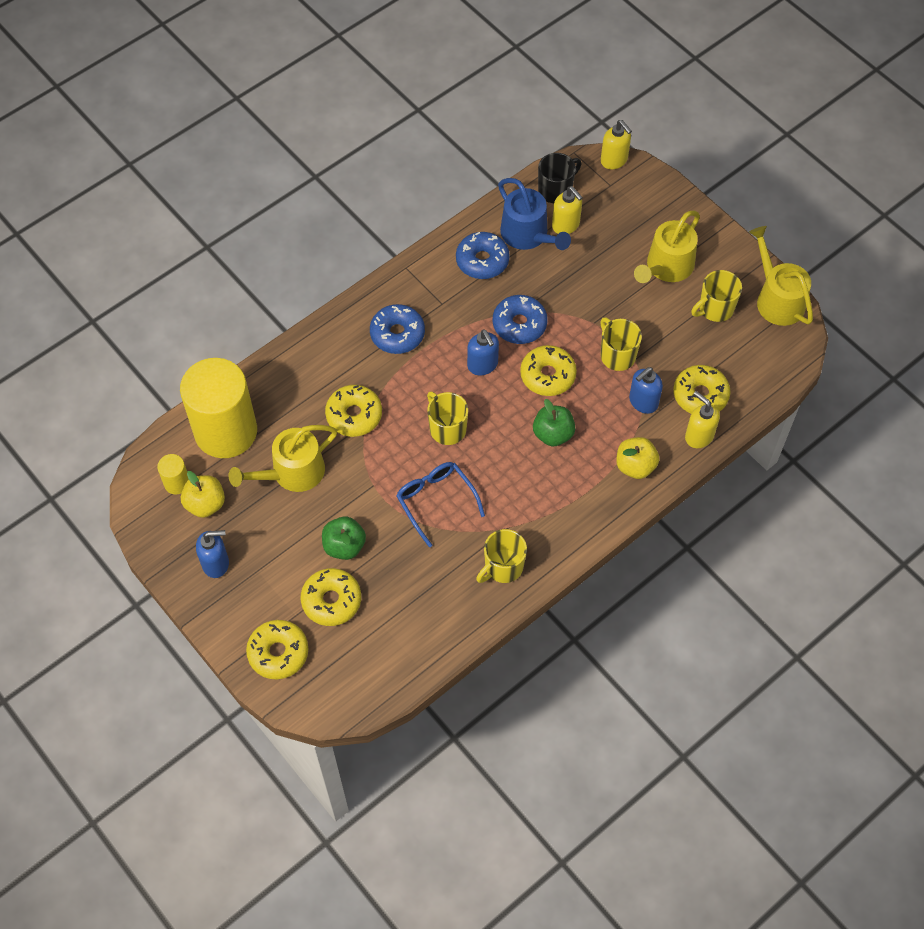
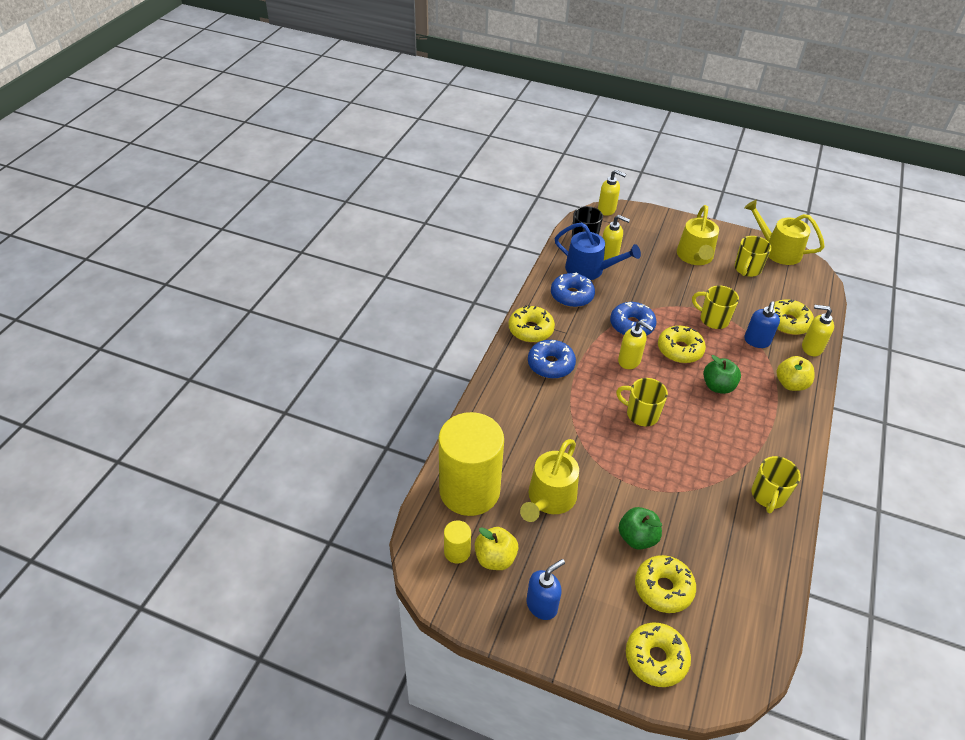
camera: 30 degrees left, 15 degrees down
yellow donut [325,385,382,437] -> yellow donut moved to [508,305,555,342]
blue glasses [396,462,485,547] -> none
blue soap dispenser [467,329,499,375] -> yellow soap dispenser [618,320,653,369]

